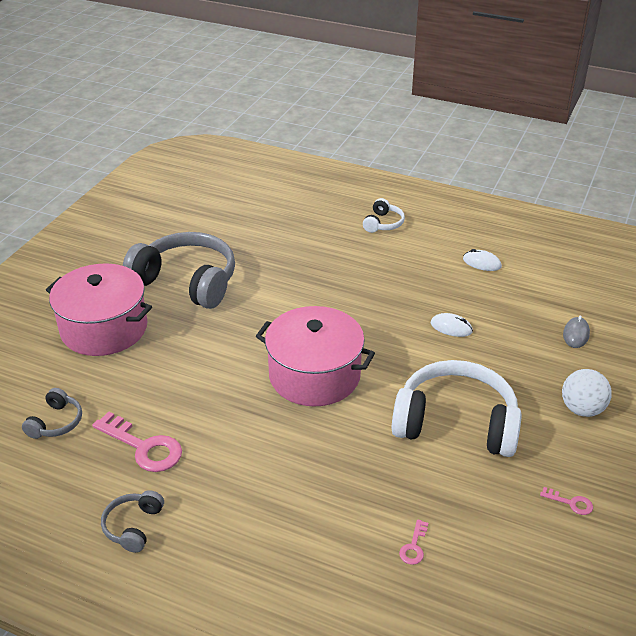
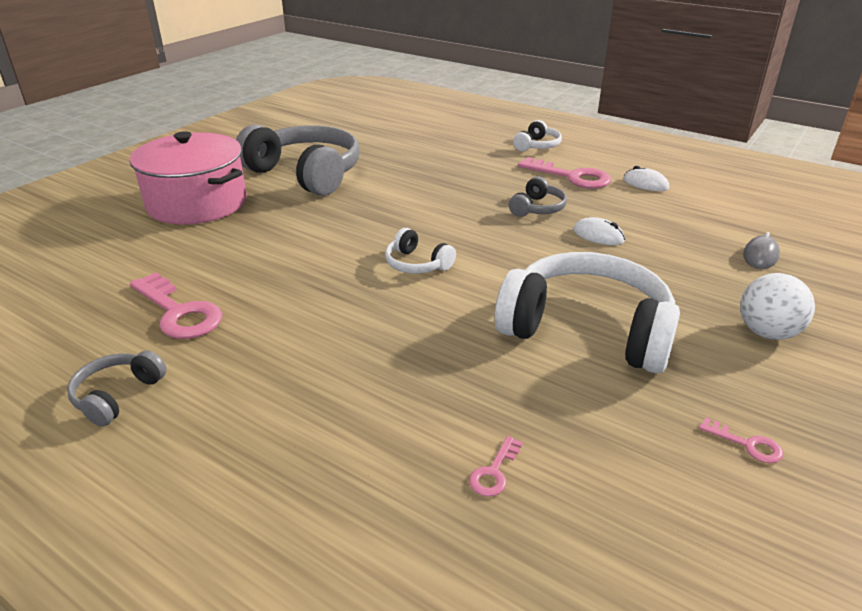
camera: 10 degrees right, 5 degrees down
grey headphones [22,388,82,439] -> grey headphones moved to [509,176,567,217]
pink pot [256,306,375,406] -> white headphones [385,228,456,274]
none -> pink key [518,157,611,189]

